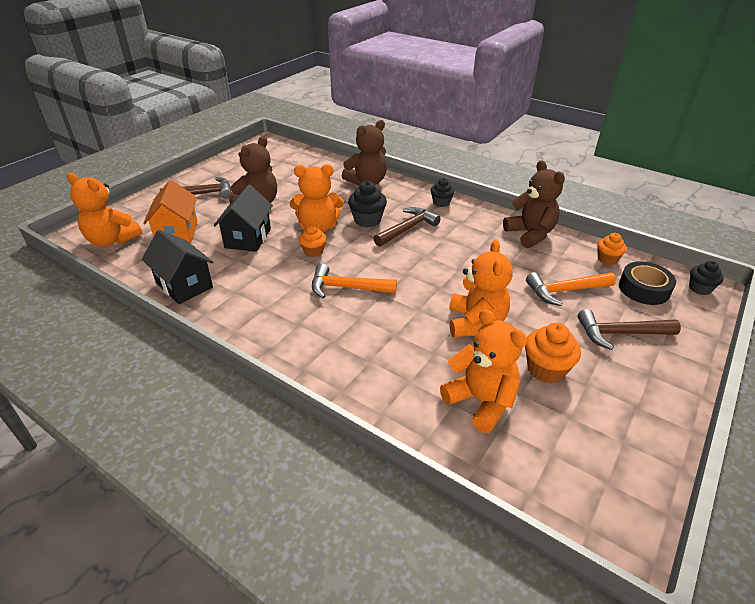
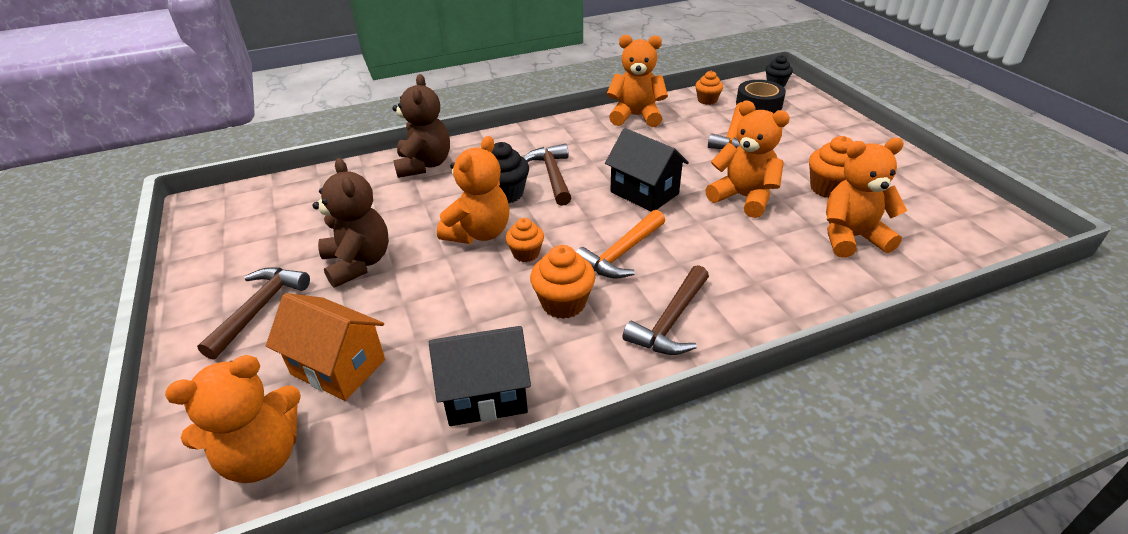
camera: 55 degrees left, 0 degrees up
black house [214,185,273,252] -> black house moved to [605,128,689,212]
black cupcake [431,178,455,207] -> none
brown teddy bear [503,161,565,248] -> orange teddy bear [607,35,668,127]
brown hammer [577,309,681,350] -> brown hammer moved to [622,265,709,355]
none -> orange cupcake [530,245,596,319]

